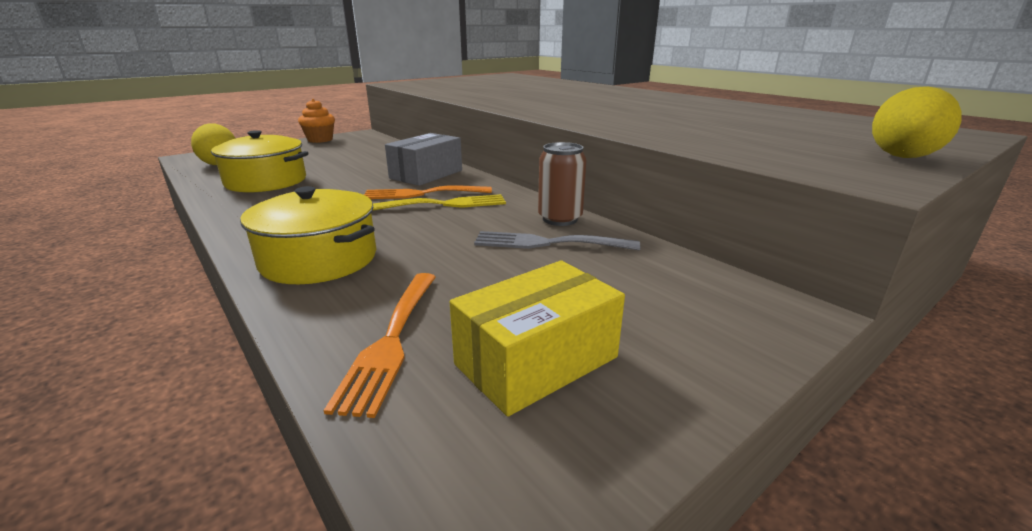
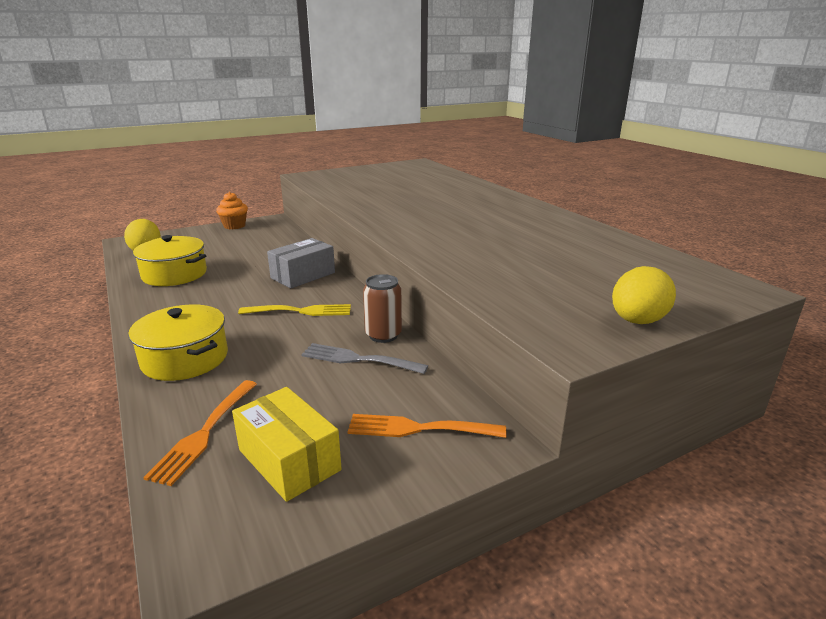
camera: 10 degrees right, 0 degrees up
orange fork [364,185,492,199] -> orange fork moved to [348,414,507,438]
yellow box [450,260,625,417] -> yellow box turned 75 degrees clockwise [232,387,342,502]

